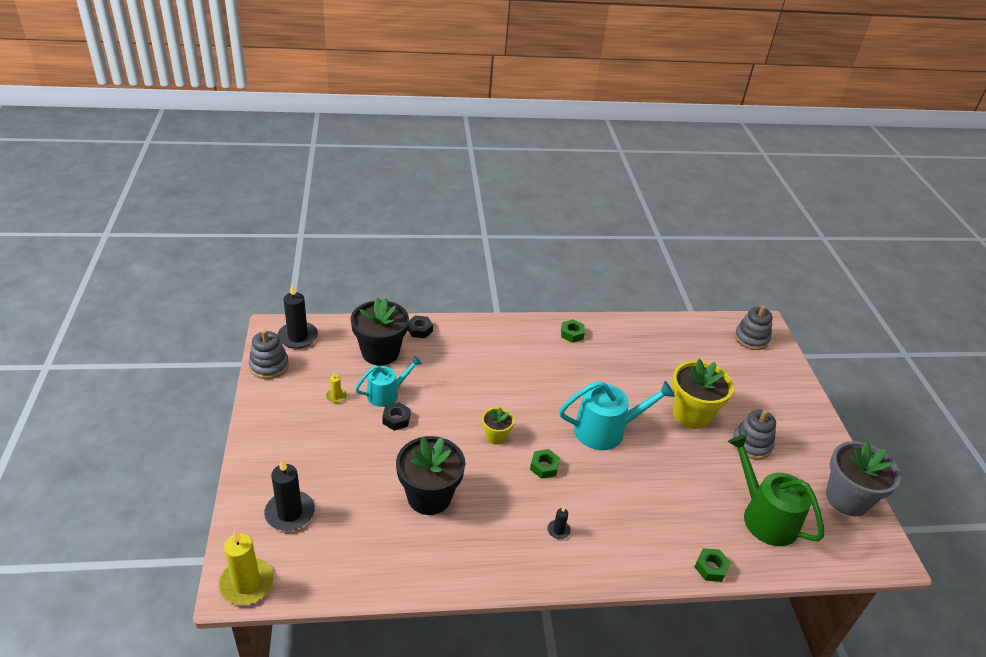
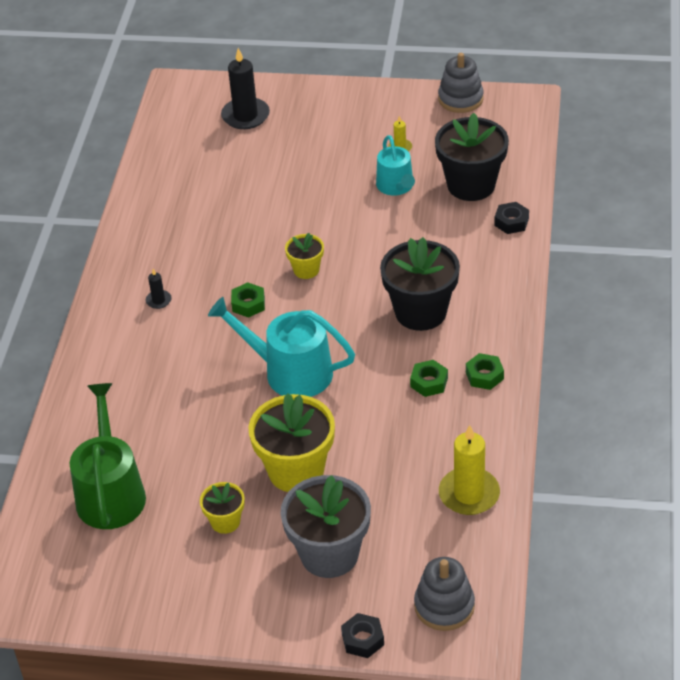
camera: 110 degrees right, 5 degrees up
yellow candle [218,530,274,605] -> yellow candle moved to [439,425,500,515]
black candle [278,284,318,349] -> none
black nut [382,402,411,431] -> black nut moved to [341,613,384,658]
black flower pot [396,436,465,515] -> black flower pot moved to [380,237,460,331]
turquoise watering can [559,381,675,450] -> turquoise watering can turned 105 degrees clockwise [208,297,355,397]
green nut [695,548,731,582] -> green nut moved to [410,360,448,397]
green watering can [728,434,824,546] -> green watering can turned 75 degrees counterclockwise [69,383,146,529]
grey stacking toy [732,410,776,460] -> yellow flower pot [200,482,245,534]
grey flower pot [826,441,901,516] -> grey flower pot moved to [281,475,371,578]

